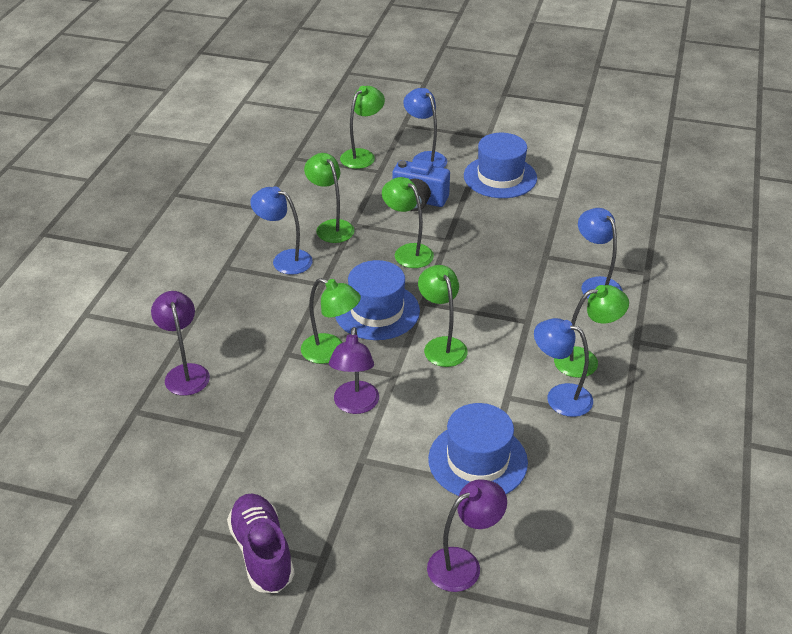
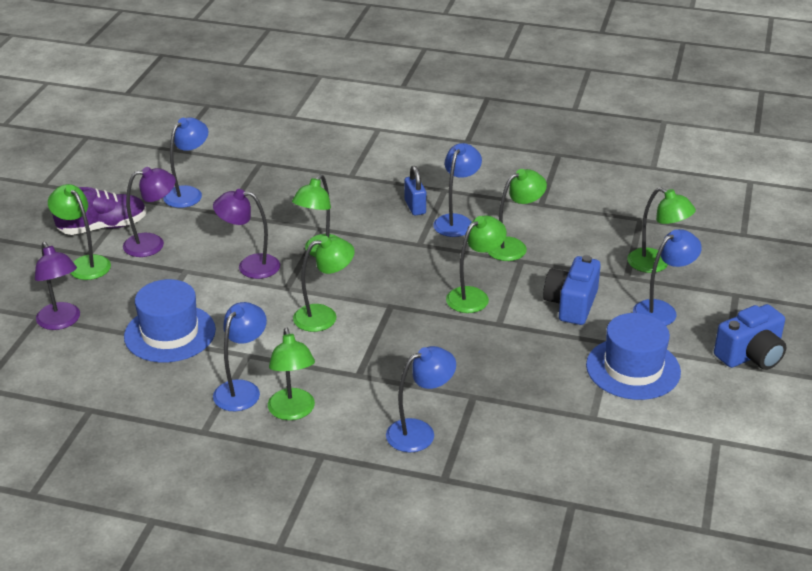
camera: 90 degrees right, 5 degrees down
purple lamp [151,291,210,396] -> purple lamp moved to [123,167,176,257]
blue hat [335,260,420,340] -> none
none -> green lamp [48,184,111,280]
none -> blue lamp [163,117,208,208]
none -> blue padlock [405,166,426,216]
none -> blue camera [714,304,786,370]

